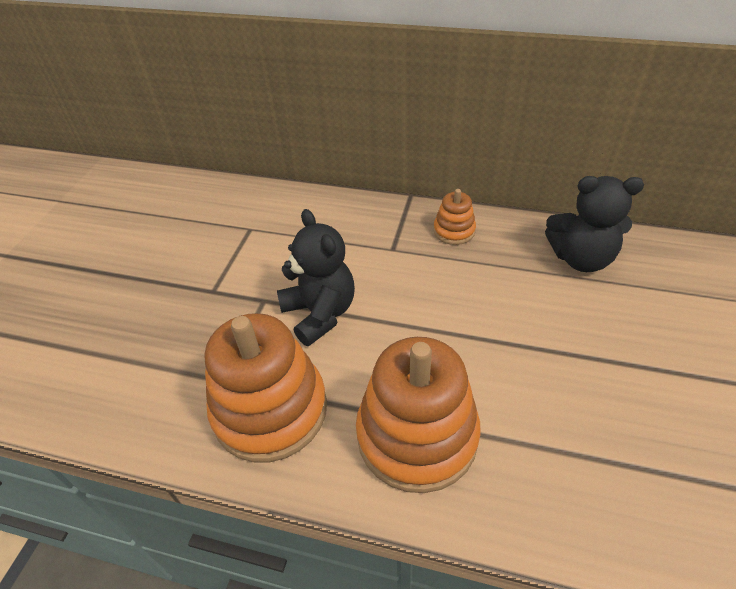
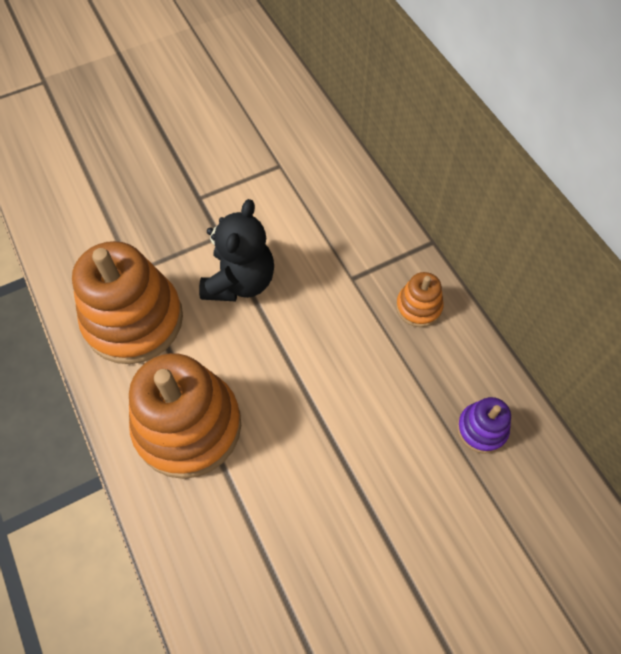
camera: 45 degrees right, 15 degrees up
black teddy bear [545,176,644,272] -> purple stacking toy [457,397,511,454]

